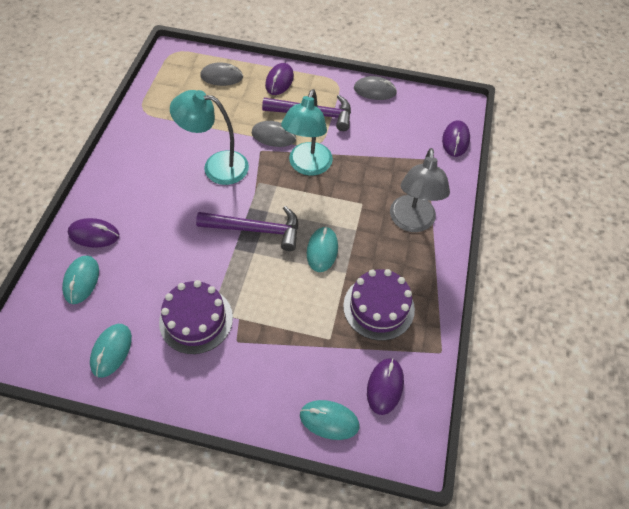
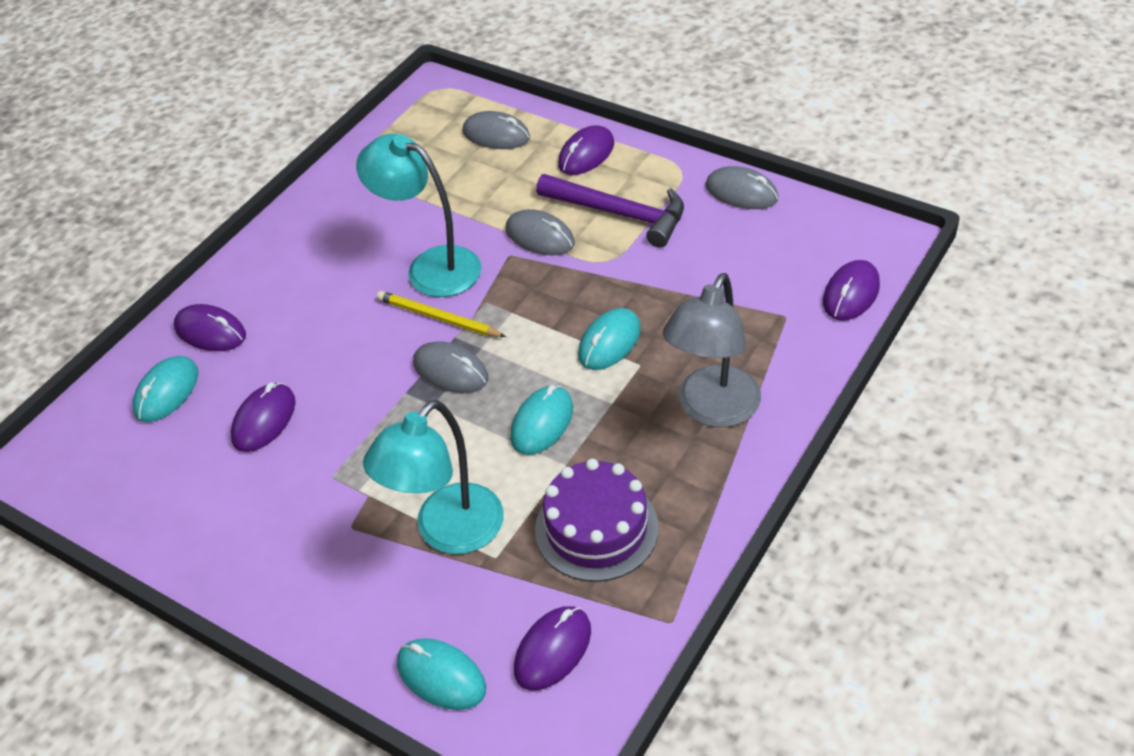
camera: 25 degrees right, 10 degrees down
turquoise mouse [90,324,132,378] -> turquoise mouse moved to [578,308,641,370]
purple cake [159,280,233,354] -> none
purple hammer [196,206,298,251] -> grey mouse [413,341,488,393]
turquoise lamp [281,89,333,176] -> turquoise lamp moved to [363,400,504,554]
none -> purple mouse [231,382,296,452]
none -> yellow pencil [377,291,506,337]

